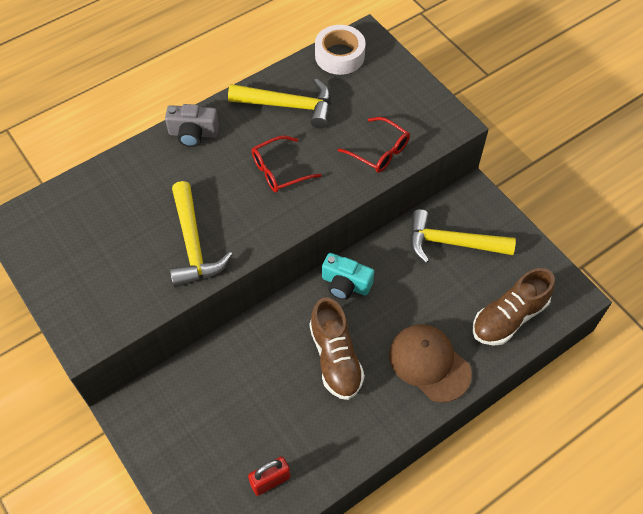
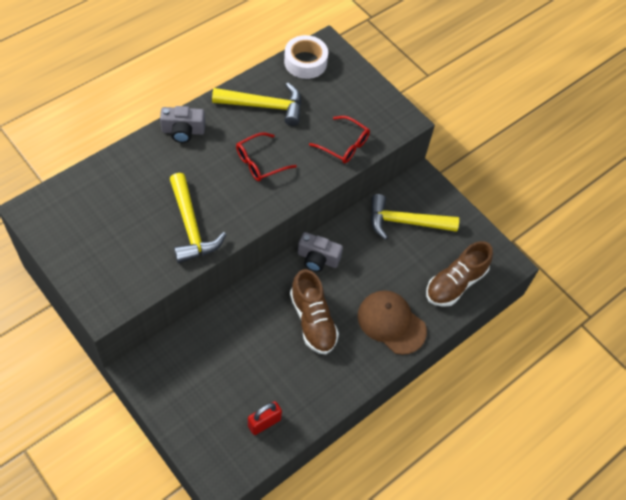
camera: 10 degrees left, 0 degrees up
turquoise camera [322,253,374,300] -> grey camera [298,232,343,272]

